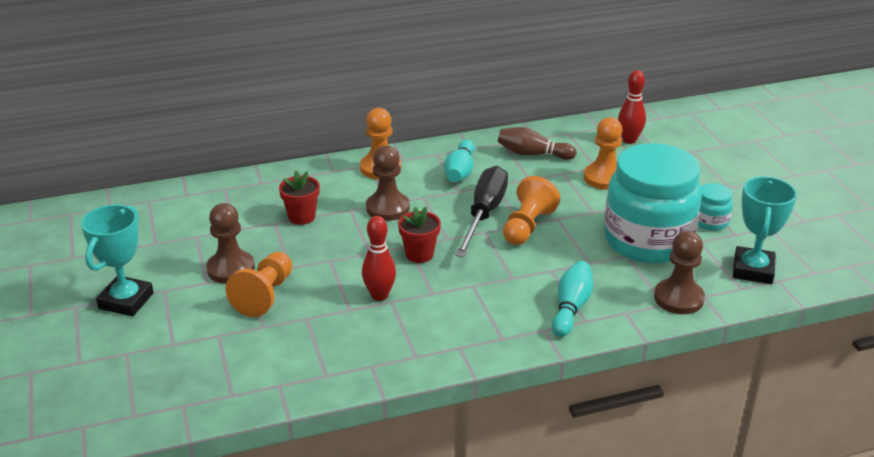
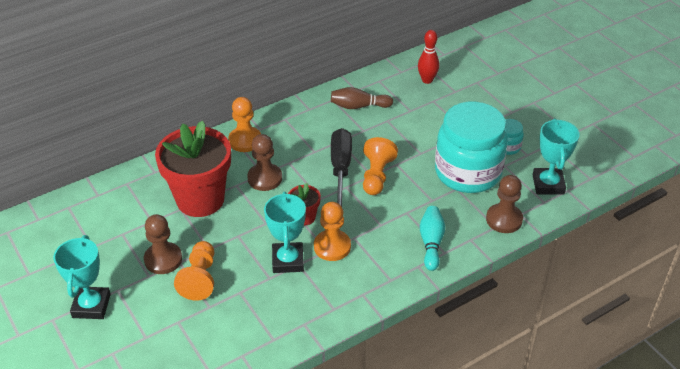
camera: 15 degrees left, 10 degrees up
red flower pot [279,171,320,225] -> red flower pot [155,121,231,217], size x2.25
red bowling pin [362,216,396,301] -> turquoise trophy [264,192,306,273]
turquoise bowling pin [444,140,475,182] -> none
orange pawn [584,117,623,190] -> orange pawn moved to [314,202,351,261]

